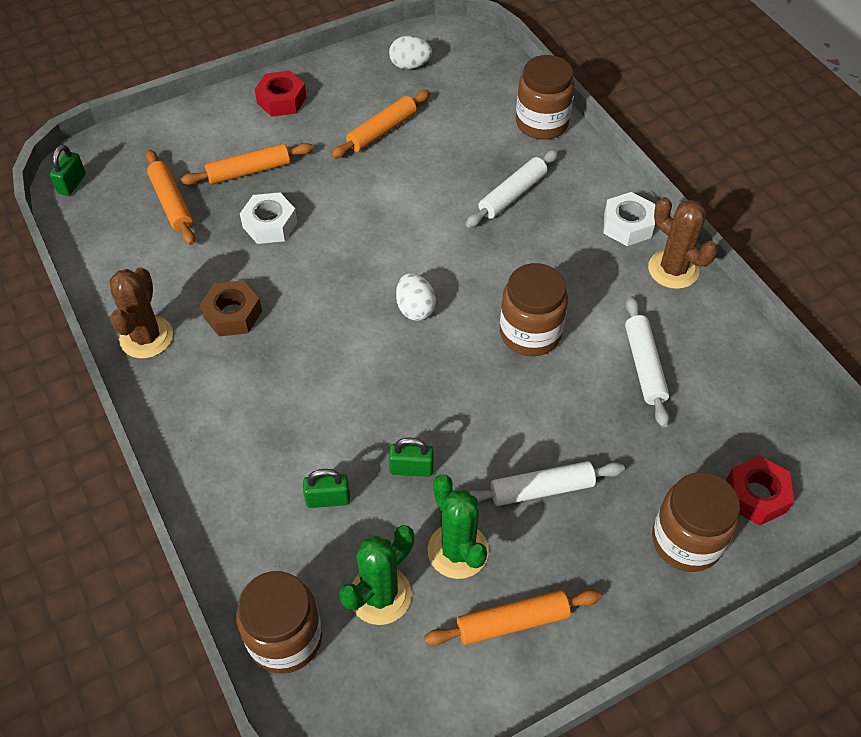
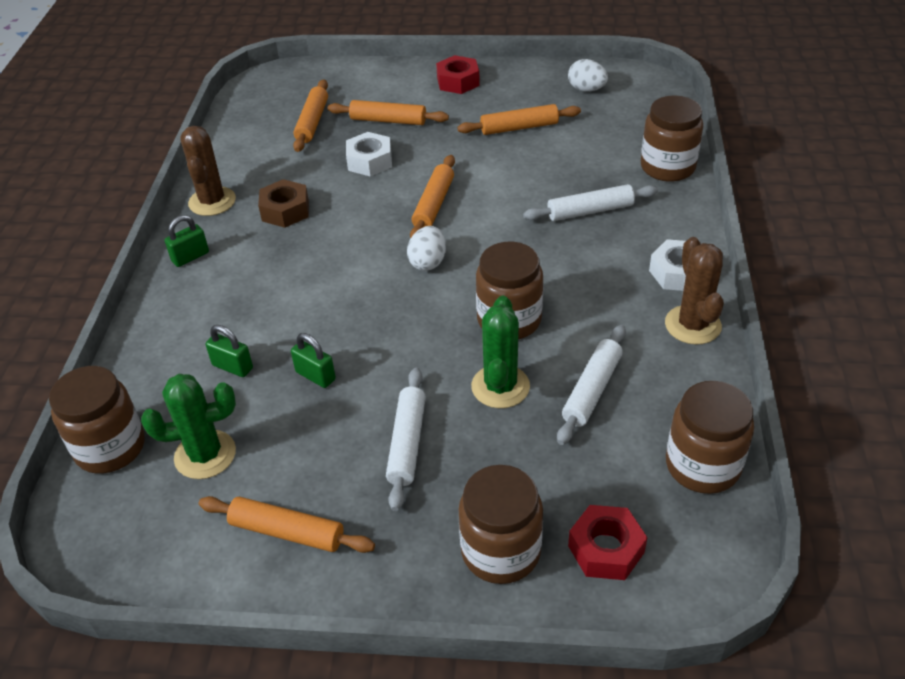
camera: 35 degrees right, 10 degrees down
green padlock [50,145,86,196] -> green padlock moved to [165,215,209,267]
brown cactus [109,267,173,358] -> brown cactus turned 45 degrees counterclockwise [180,126,236,216]
green cactus [428,474,489,579] -> green cactus moved to [471,296,530,408]
white rolling pin [468,461,625,506] -> white rolling pin turned 75 degrees clockwise [386,368,426,511]
none -> orange rolling pin [410,155,455,238]
none -> brown jar [666,381,754,494]

